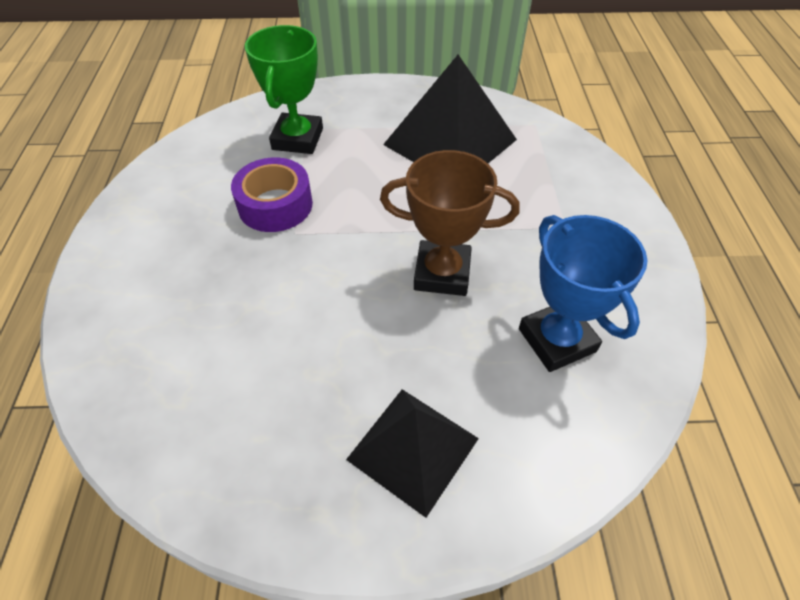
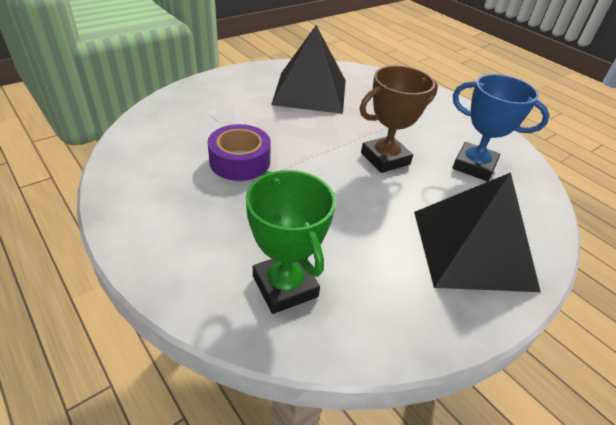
camera: 40 degrees left, 10 degrees down
green trophy [245,25,323,154] -> green trophy moved to [246,170,336,314]
black pyramid [346,389,479,518] -> black pyramid [414,172,541,292], size x1.52

